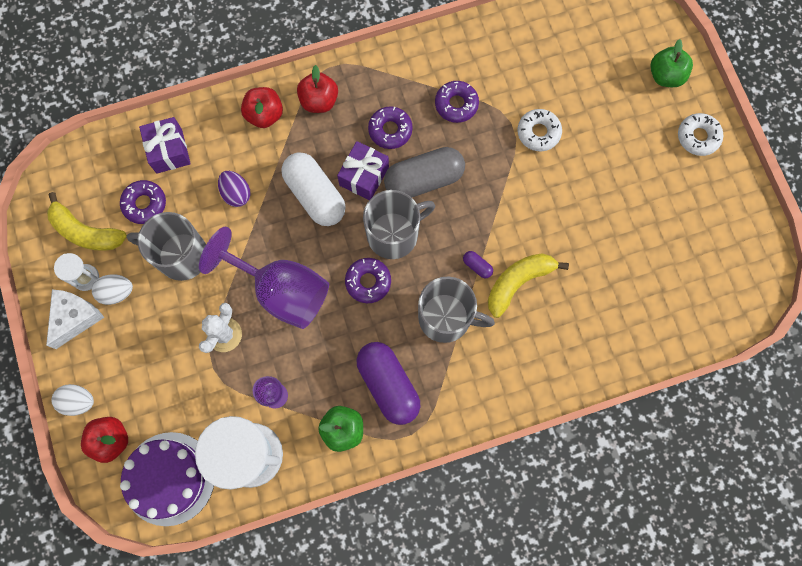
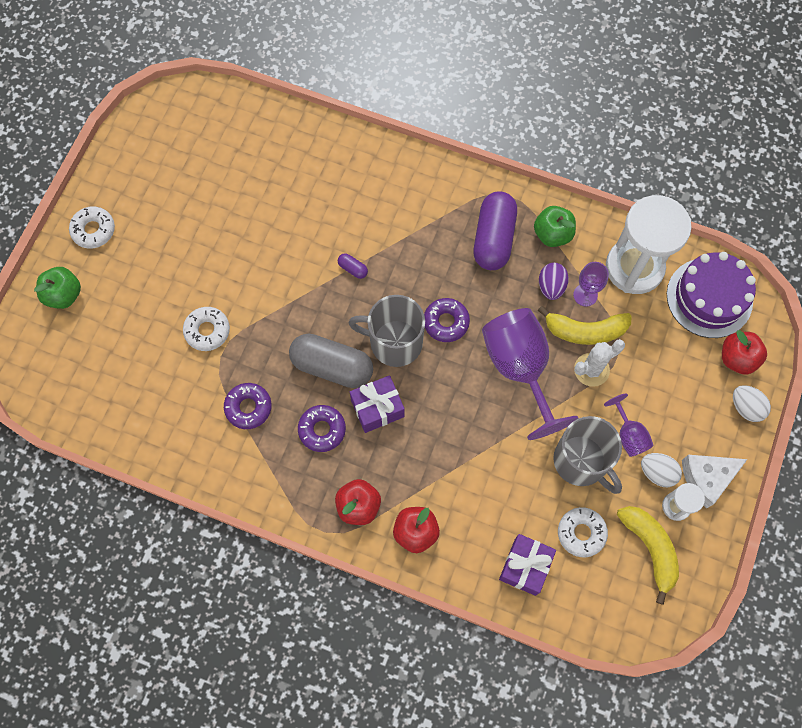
camera: 140 degrees left, 5 degrees down
purple donut [120,180,166,224] -> white donut [558,507,608,557]
purple egg [218,171,251,207] -> purple egg moved to [539,263,569,300]
white capsule [281,152,346,226] -> none
grey mug [418,276,495,343] -> none
purple capsule [463,251,493,278] -> purple capsule turned 45 degrees counterclockwise [338,253,368,279]
yellow banana [488,253,569,318] -> yellow banana moved to [538,306,632,345]
none -> purple goblet [604,393,654,457]

